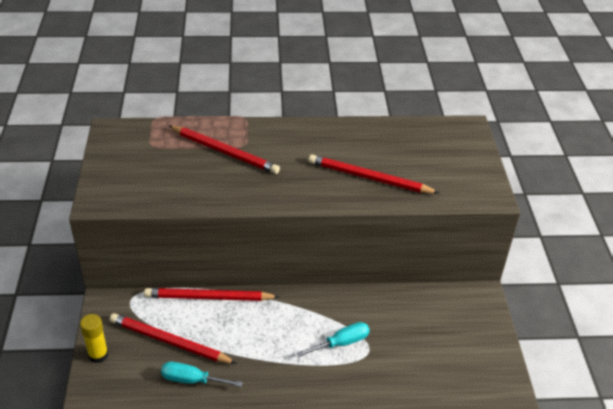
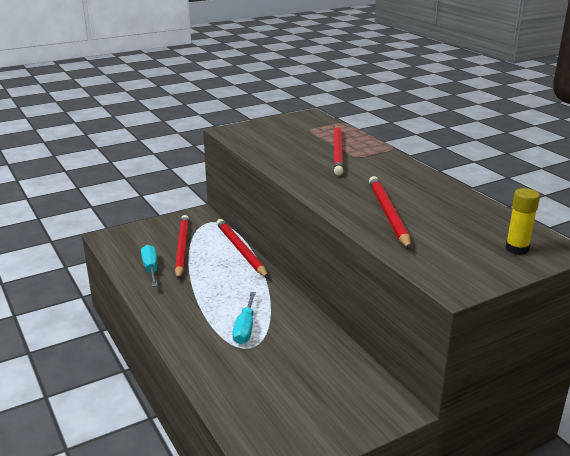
camera: 65 degrees right, 15 degrees down
yellow glue stick [80,314,108,363] -> yellow glue stick moved to [505,188,540,255]
turquoise screwdriver [297,322,370,357] -> turquoise screwdriver turned 60 degrees clockwise [232,292,256,344]

